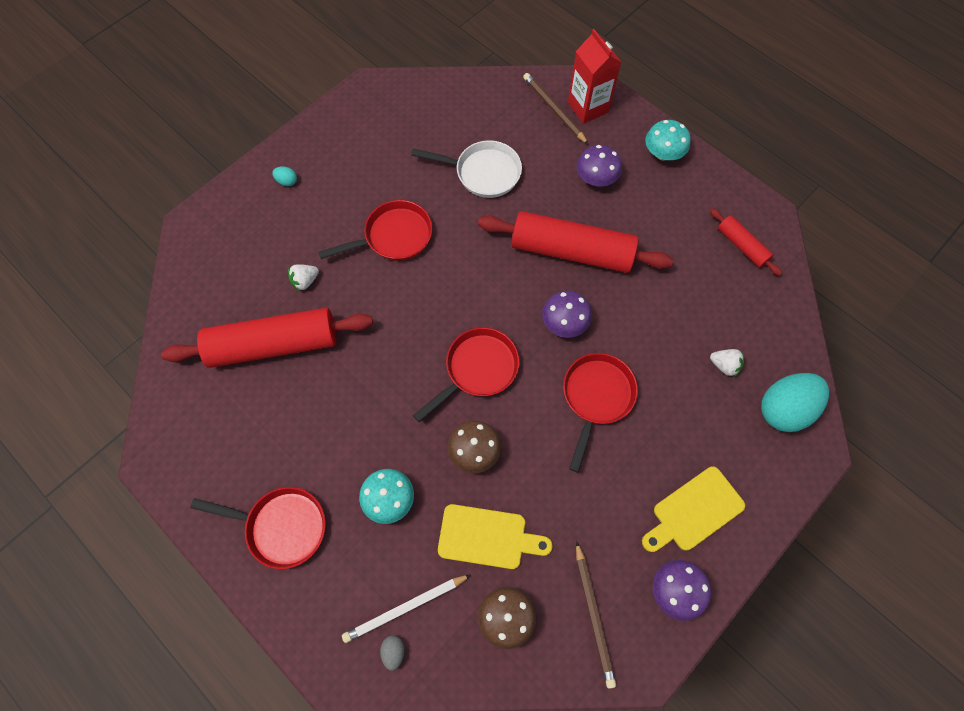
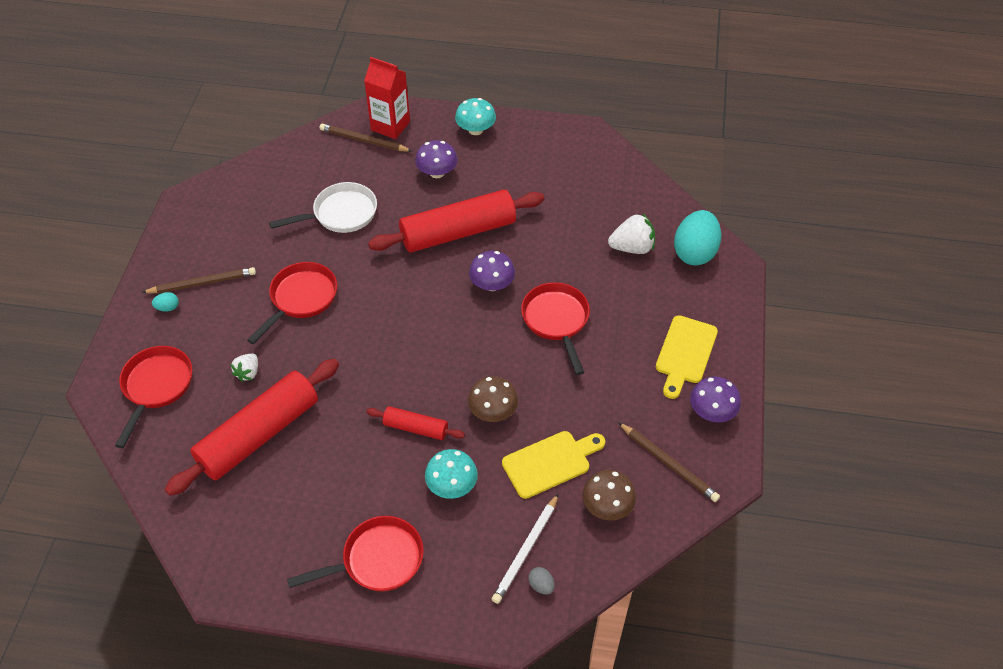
camera: 35 degrees left, 15 degrees down
red pan [413,327,520,422] -> red pan moved to [115,346,192,448]
red rolling pin [710,208,782,276] -> red rolling pin moved to [366,406,465,440]
white strawberry [710,349,744,377] -> white strawberry [608,213,655,254], size x1.63
none -> brown pencil [142,267,256,293]

